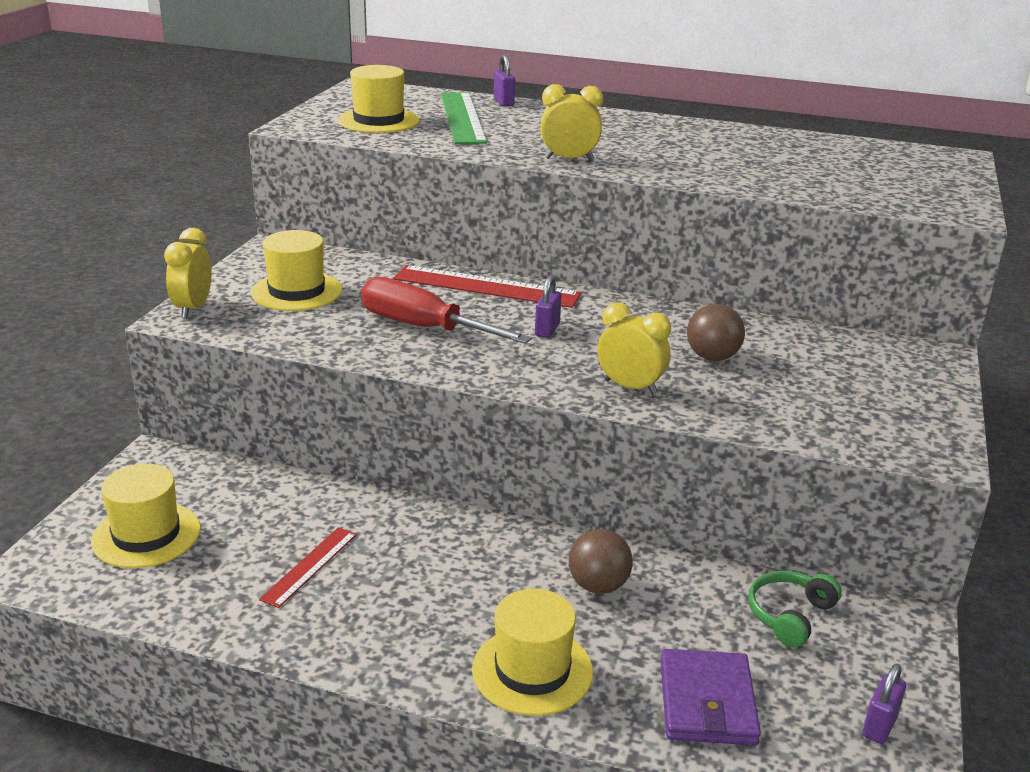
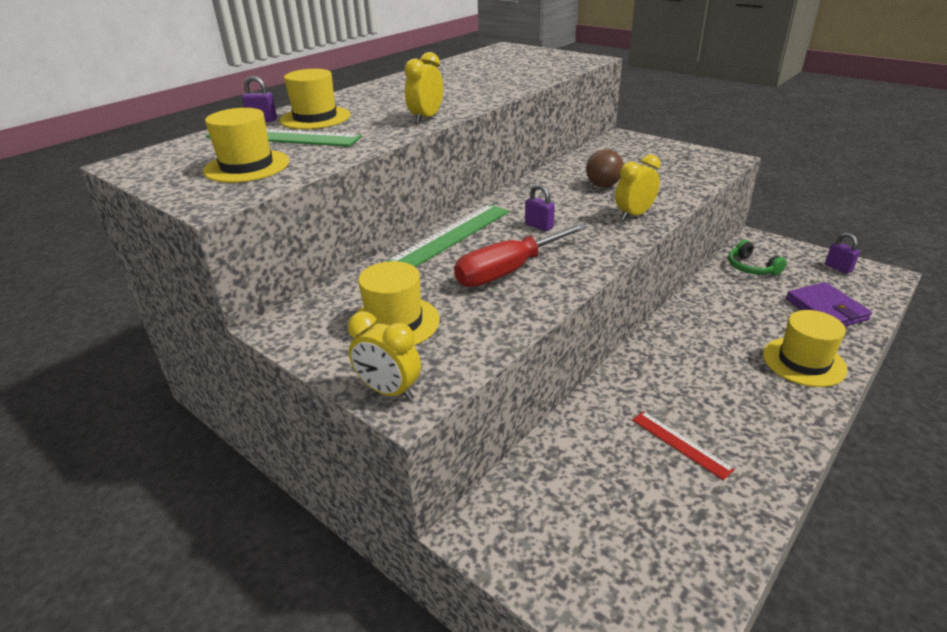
camera: 65 degrees left, 5 degrees up
yellow hat [91,464,201,568] -> yellow hat moved to [280,69,350,129]
red ruler [393,265,581,308] -> green ruler [386,204,509,267]
brown ball [569,529,632,594] -> none
purple wallet [660,649,761,745] -> purple wallet turned 45 degrees clockwise [786,282,872,326]

